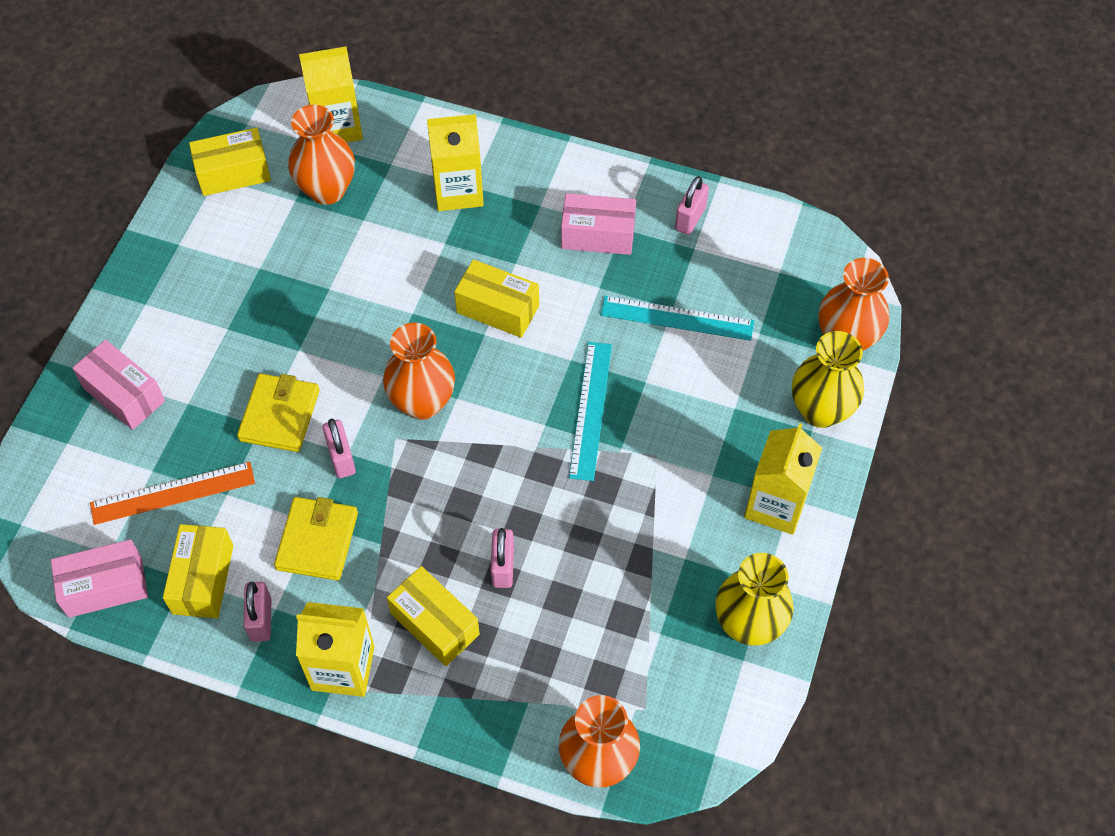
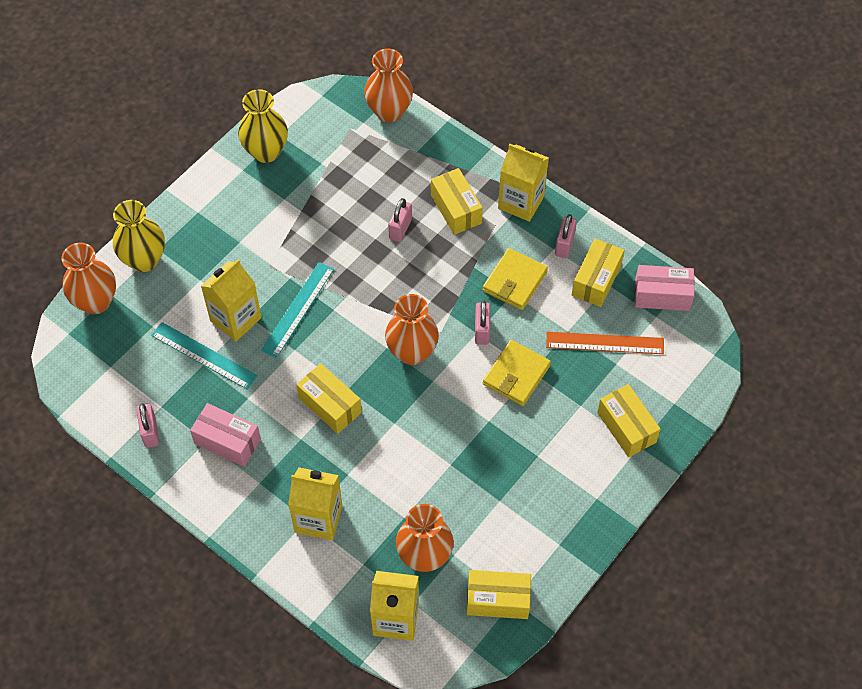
camera: 160 degrees left, 0 degrees up
pink box [72,340,165,430] -> yellow box [597,384,661,457]
pink padlock [675,176,709,235] -> pink padlock turned 60 degrees counterclockwise [136,403,159,448]
yellow carton [744,423,822,535] -> yellow carton moved to [201,259,262,341]

